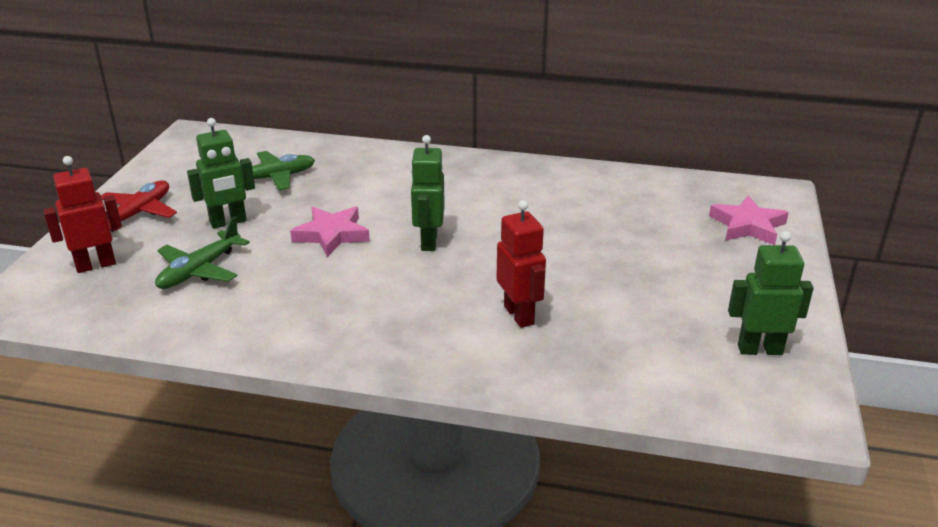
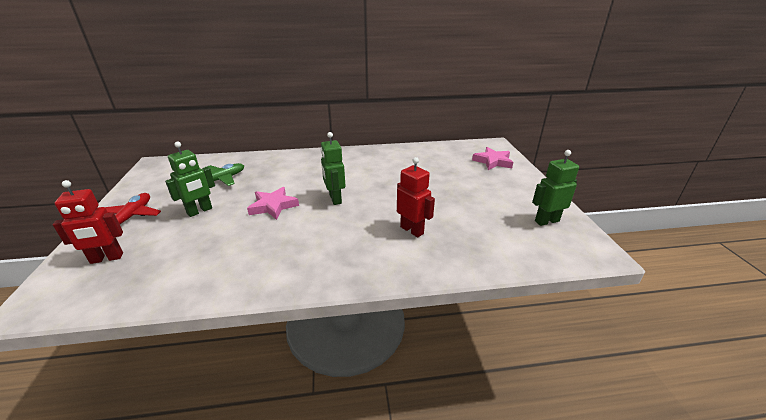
camera: 20 degrees left, 0 degrees up
red robot [43,156,122,273] -> red robot turned 150 degrees counterclockwise [53,180,123,264]
green plane [155,217,250,289] -> none

